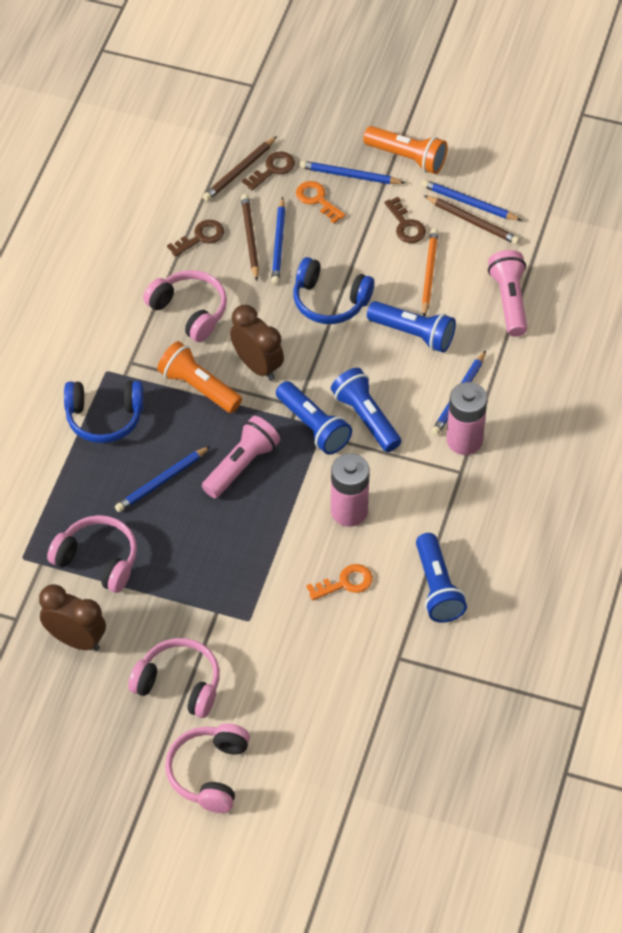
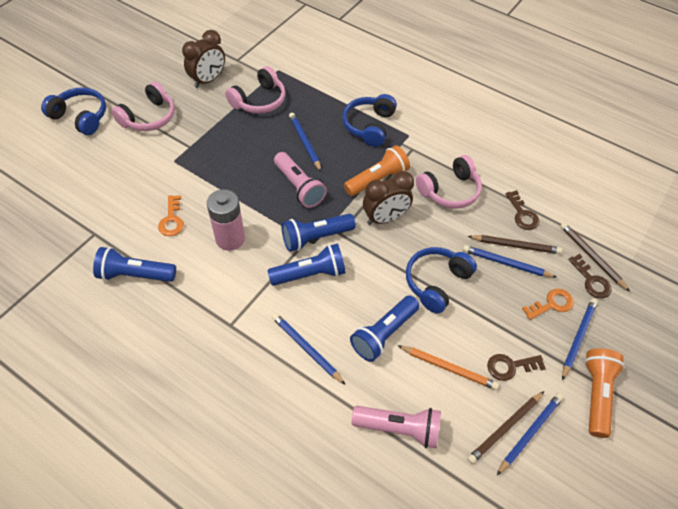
camera: 105 degrees right, 0 degrees up
pink headphones [165,723,250,813] -> blue headphones [41,87,106,135]
orange flashlight [363,126,448,174] -> orange flashlight turned 150 degrees clockwise [584,348,625,438]
pink battery [446,382,487,455] -> none

